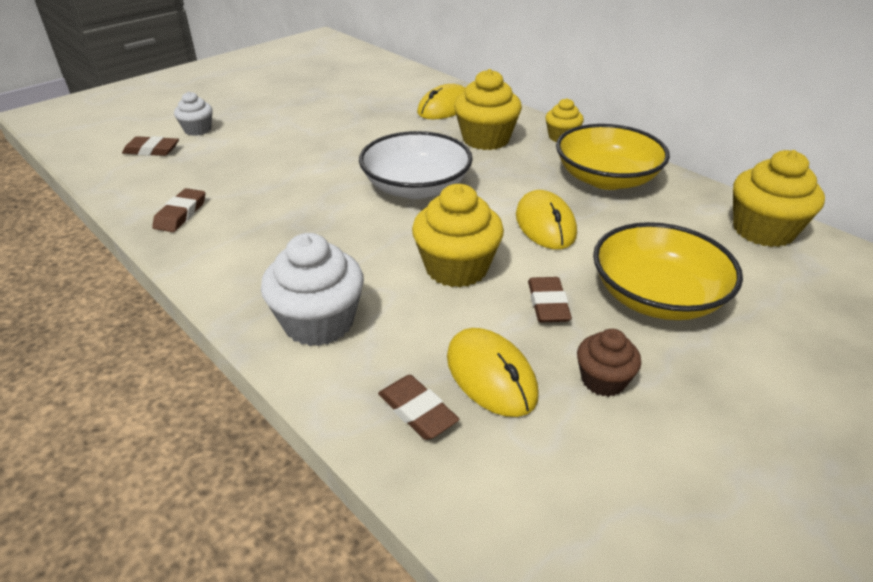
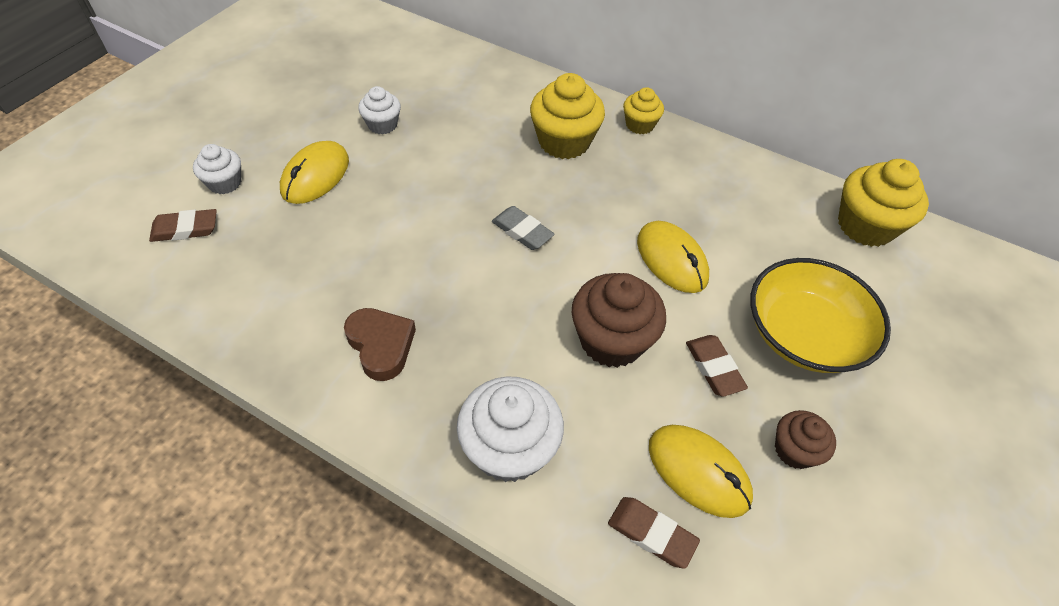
camera: 20 degrees left, 15 degrees up
brown eraser [152,188,205,232] -> none
white bowl [359,131,473,199] -> grey eraser [492,206,555,250]
yellow cupcake [412,184,504,287] -> brown cupcake [572,273,666,368]
yellow mouse [417,84,466,120] -> yellow mouse moved to [280,141,349,204]
yellow bowl [556,124,670,190] -> none
none -> brown heart [344,308,416,381]
none -> white cupcake [358,86,401,135]

